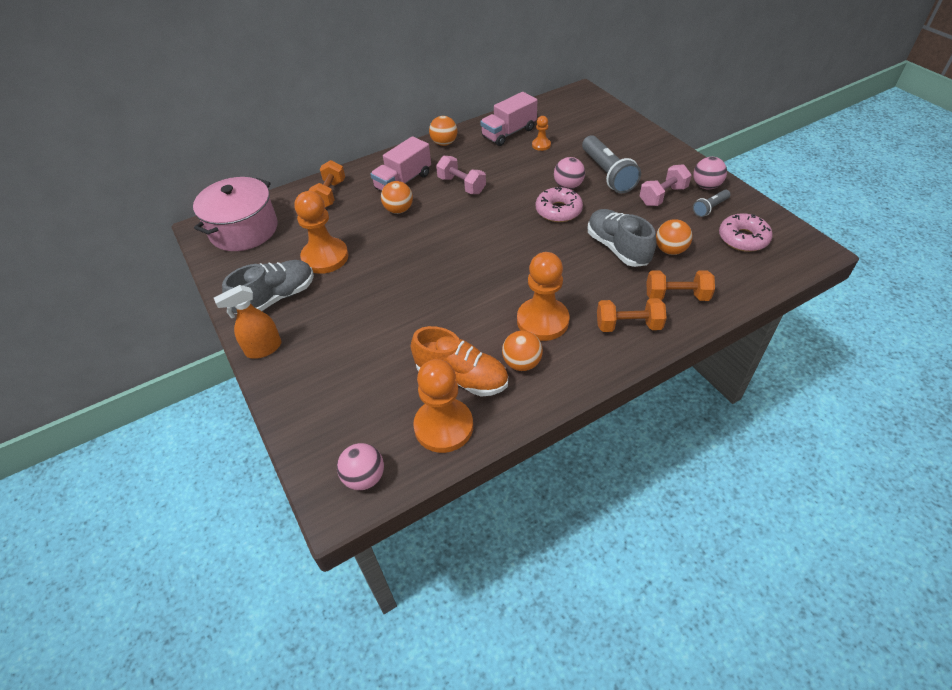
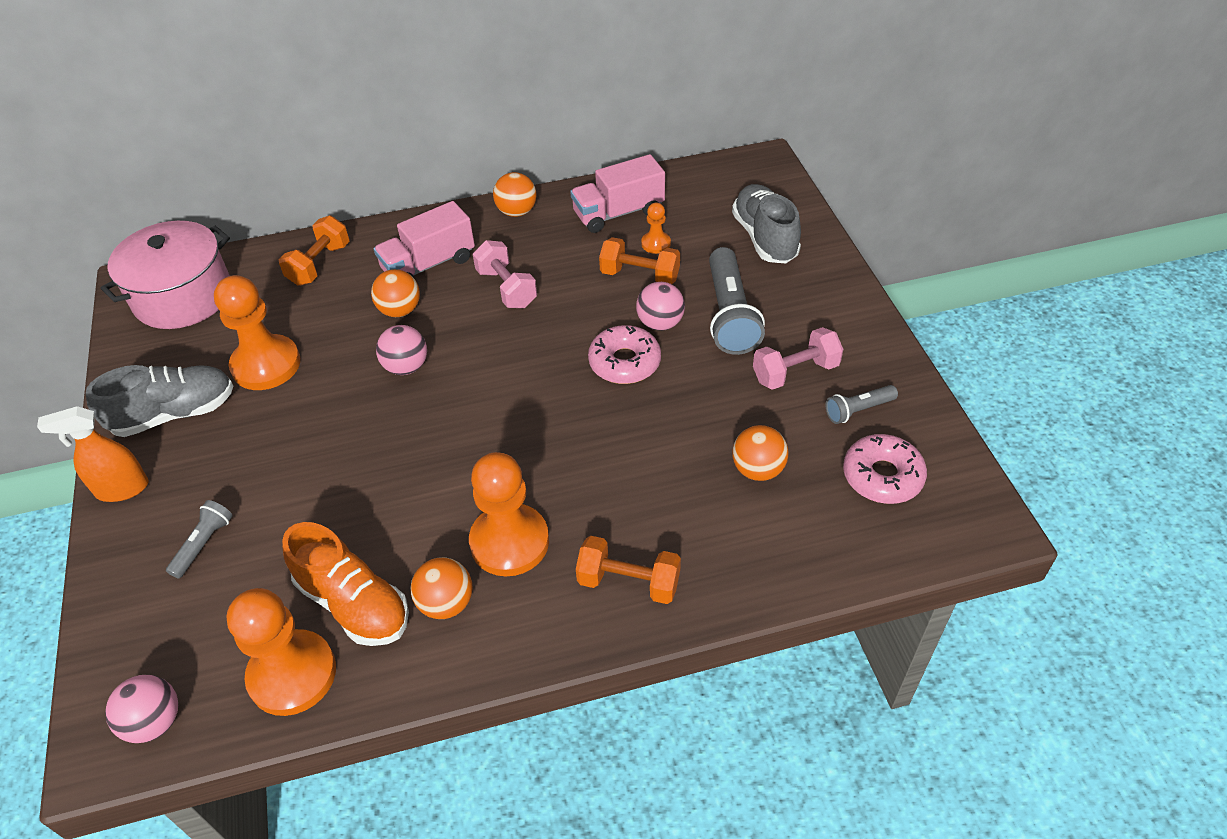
camera: 15 degrees right, 0 degrees up
grey shoe [587,209,656,267] -> grey shoe moved to [732,184,801,263]
orange dumbbell [646,270,715,301] -> orange dumbbell moved to [599,237,680,284]
pink ball [693,157,727,190] -> pink ball moved to [376,325,427,375]
none -> grey flashlight [166,500,233,579]

